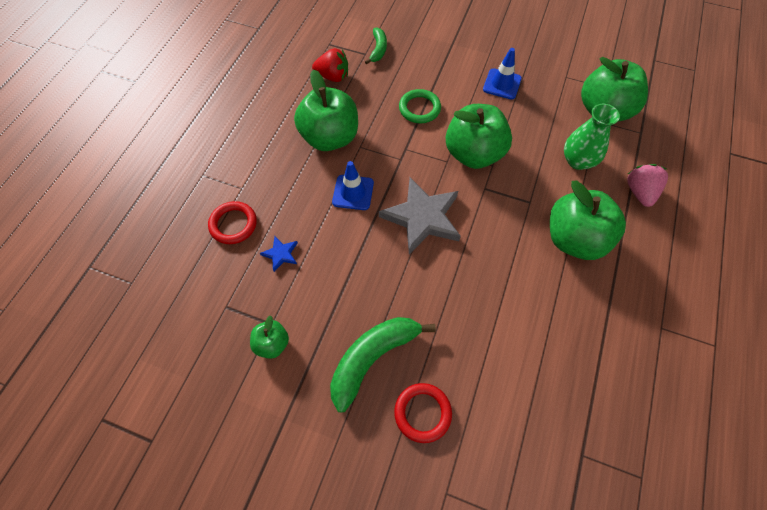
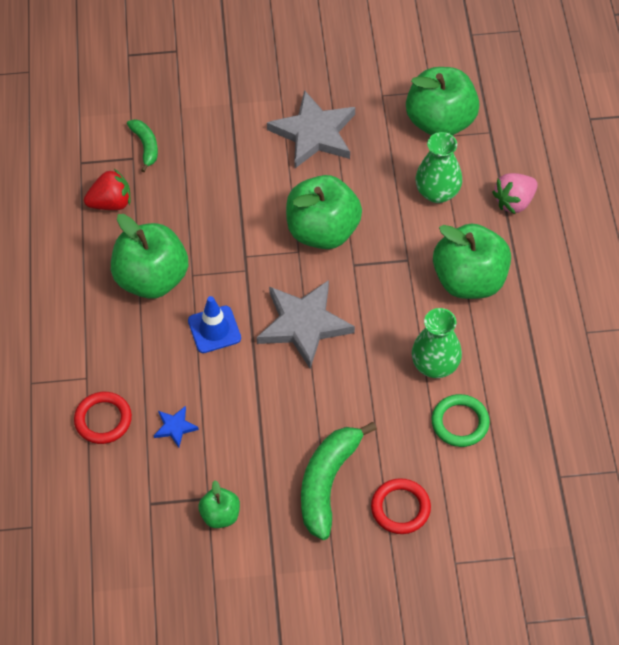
camera: 25 degrees left, 5 degrees down
green ring [399,89,441,123] -> green ring moved to [432,394,490,447]
blue traffic cone [483,48,522,100] -> grey star [267,90,355,168]
pink strawberry [627,164,668,207] -> pink strawberry turned 105 degrees counterclockwise [492,173,538,214]
none -> green vase [412,308,462,378]

